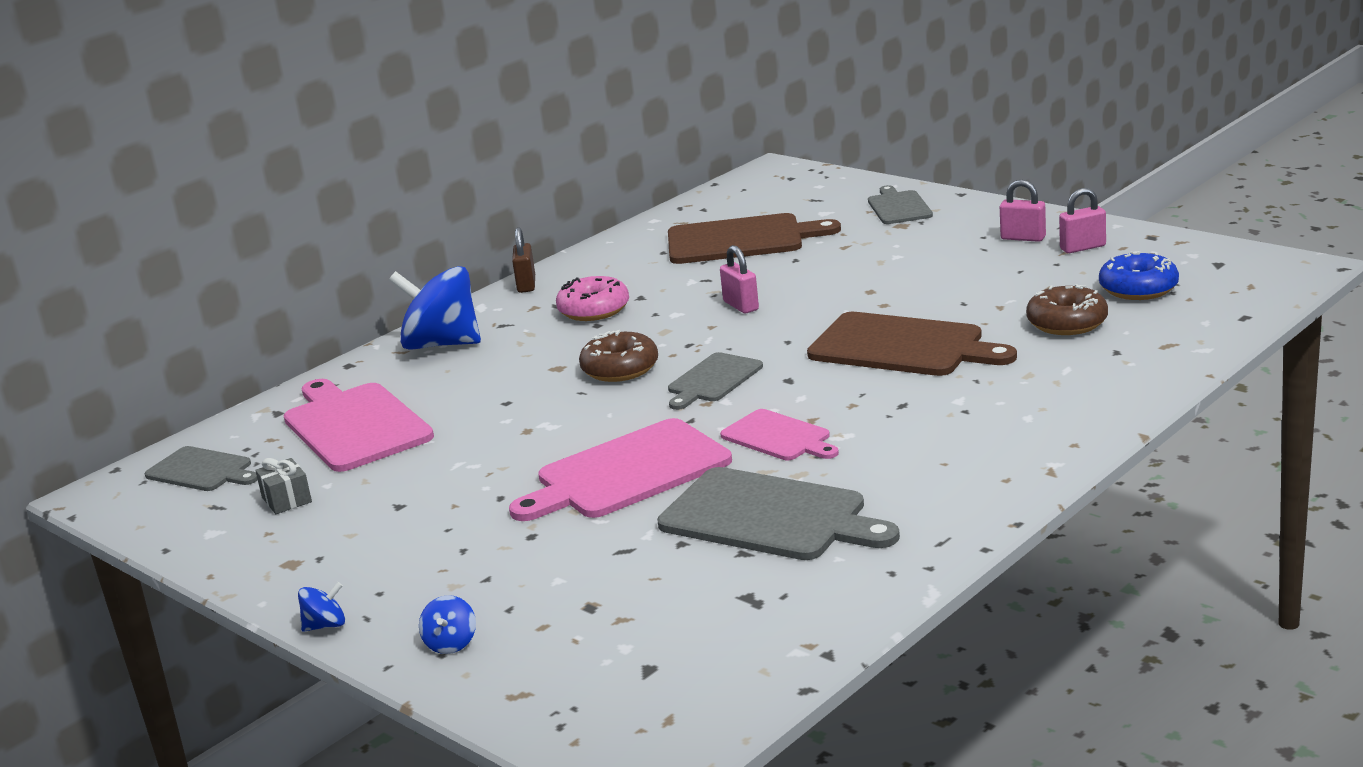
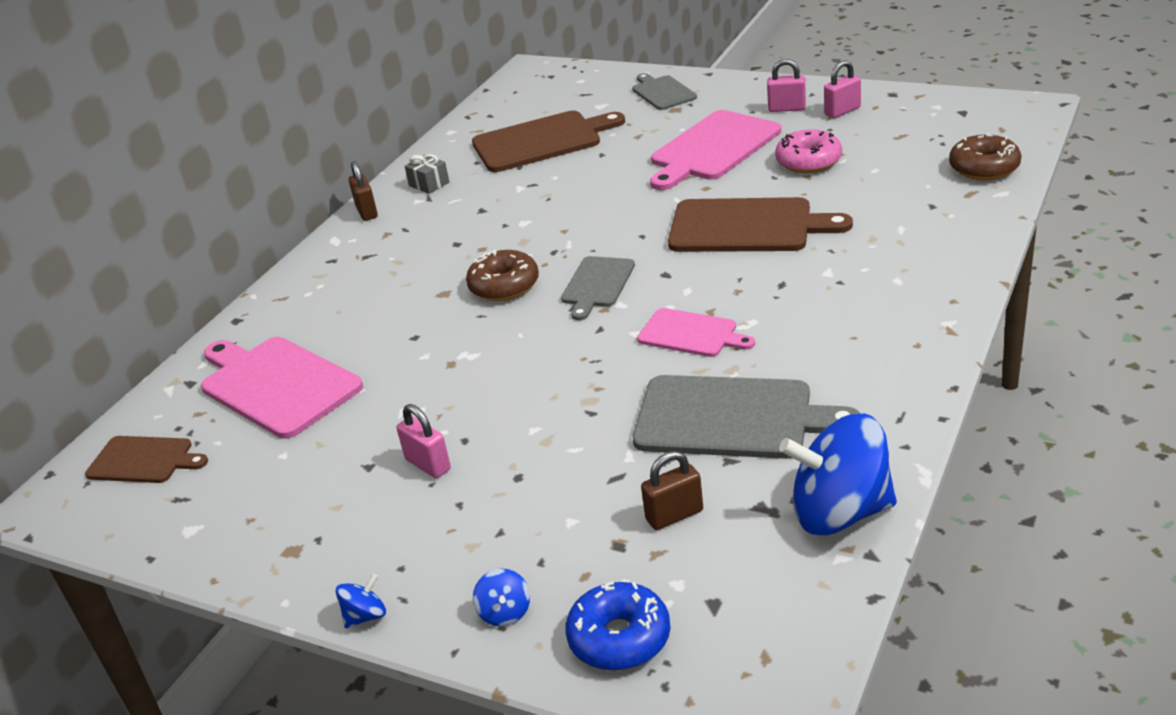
camera: 15 degrees left, 10 degrees up
grey cutting board [145,446,258,491] -> brown cutting board [85,436,208,483]
grey gift [255,458,312,514] -> grey gift moved to [405,154,449,194]
blue spinning top [389,266,481,350] -> blue spinning top moved to [779,414,897,535]
pink cutting board [509,418,732,521] -> pink cutting board moved to [650,110,781,190]
pink donut [556,276,629,321] -> pink donut moved to [775,130,842,173]
pink padlock [720,245,759,313] -> pink padlock moved to [397,404,451,478]
brown donut [1026,284,1108,335] -> brown donut moved to [949,133,1021,180]
blue donut [1099,251,1179,300] -> blue donut moved to [565,581,670,671]
none -> brown padlock [641,451,703,530]

